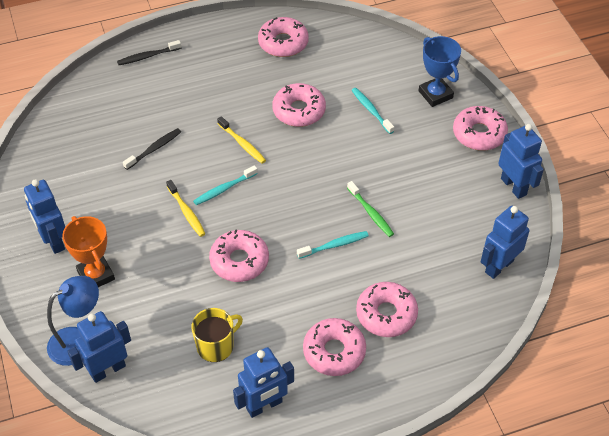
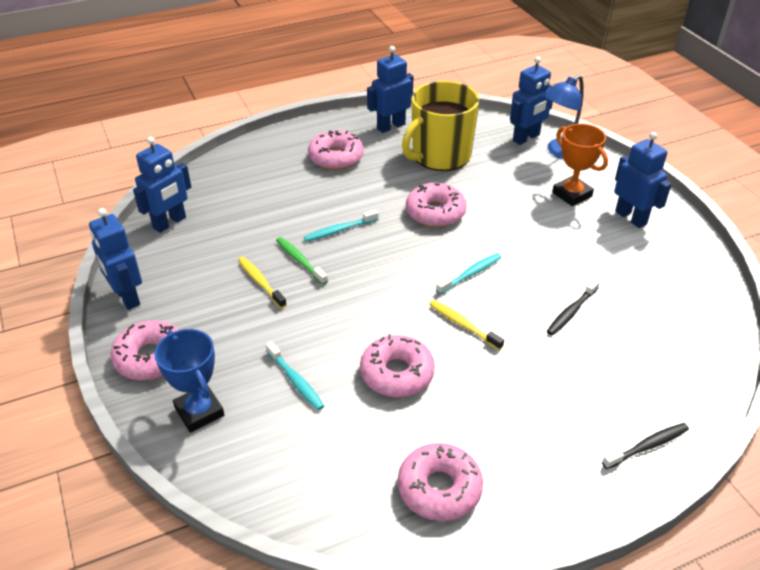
camera: 175 degrees right, 10 degrees down
yellow toothbrush [166,180,205,237] -> yellow toothbrush moved to [238,257,287,308]
yellow mug [191,308,243,362] -> yellow mug [402,81,480,171], size x1.80
pink donut [356,282,418,337] -> none

